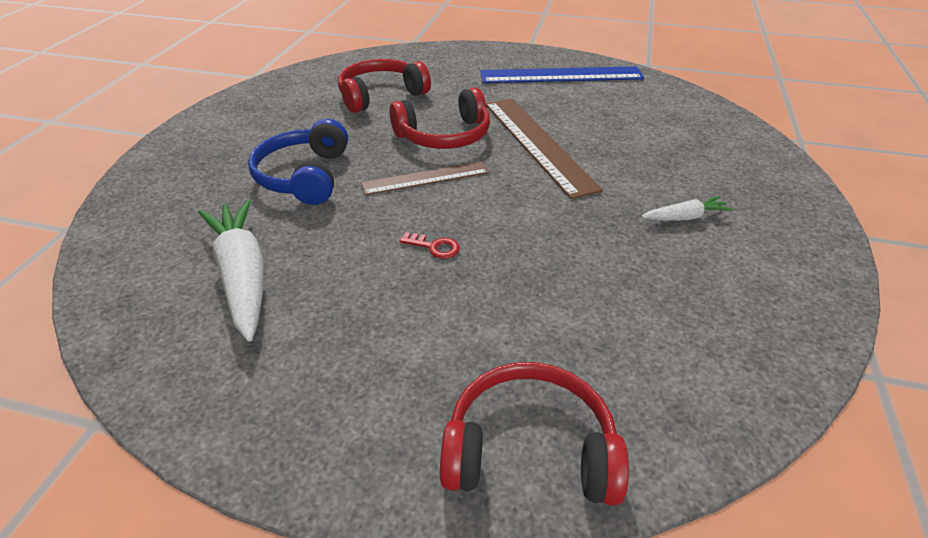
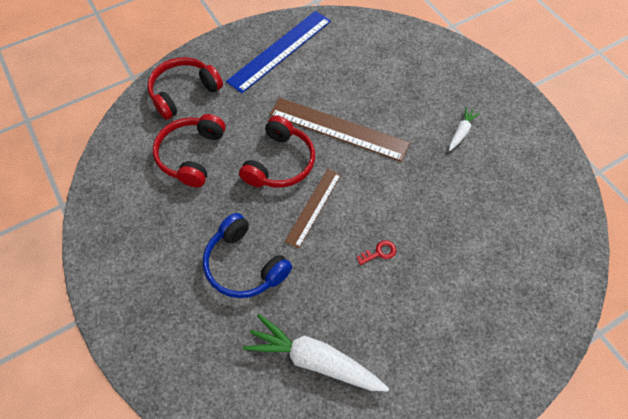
camera: 45 degrees left, 20 degrees up
red headphones [440,362,629,506] -> red headphones moved to [147,57,223,120]

